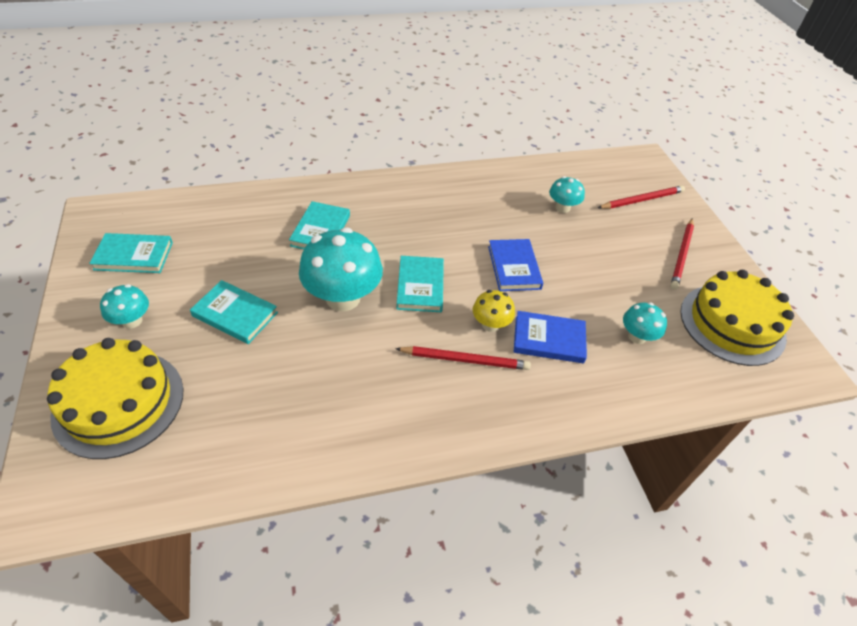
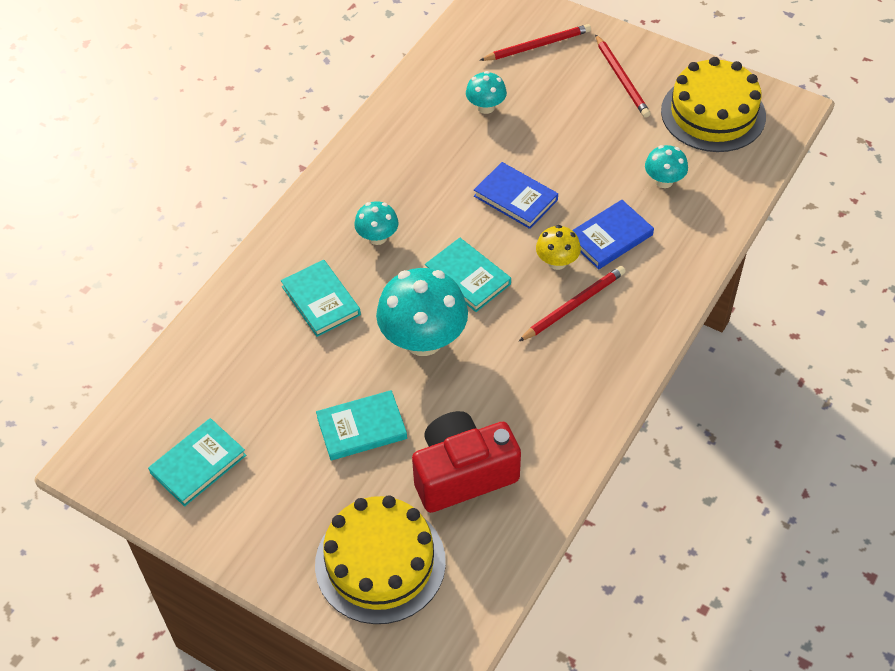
camera: 40 degrees left, 5 degrees up
turquoise mushroom [100,284,149,328] -> turquoise mushroom moved to [354,201,399,245]
red pencil [598,185,685,209] -> red pencil turned 45 degrees clockwise [479,24,591,61]
none -> red camera [412,411,521,513]

